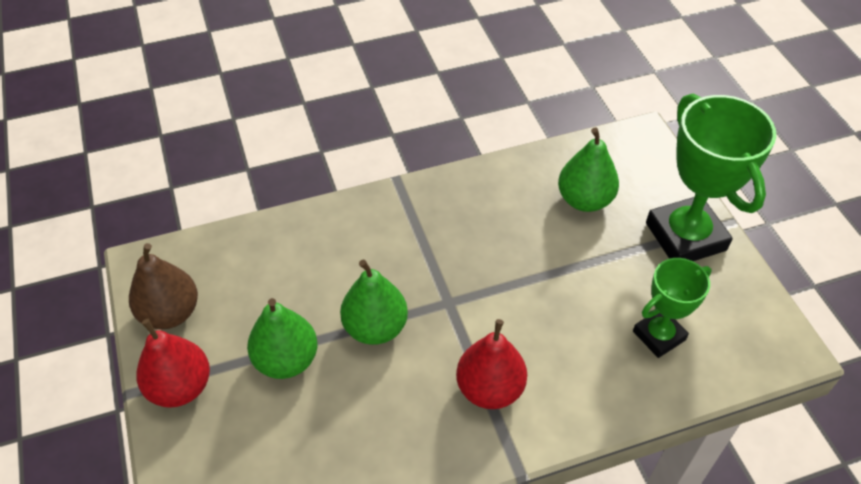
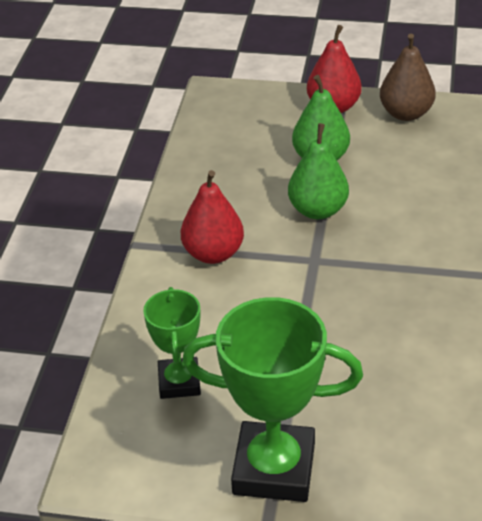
camera: 120 degrees right, 10 degrees down
green pear [558,127,619,212] -> none

